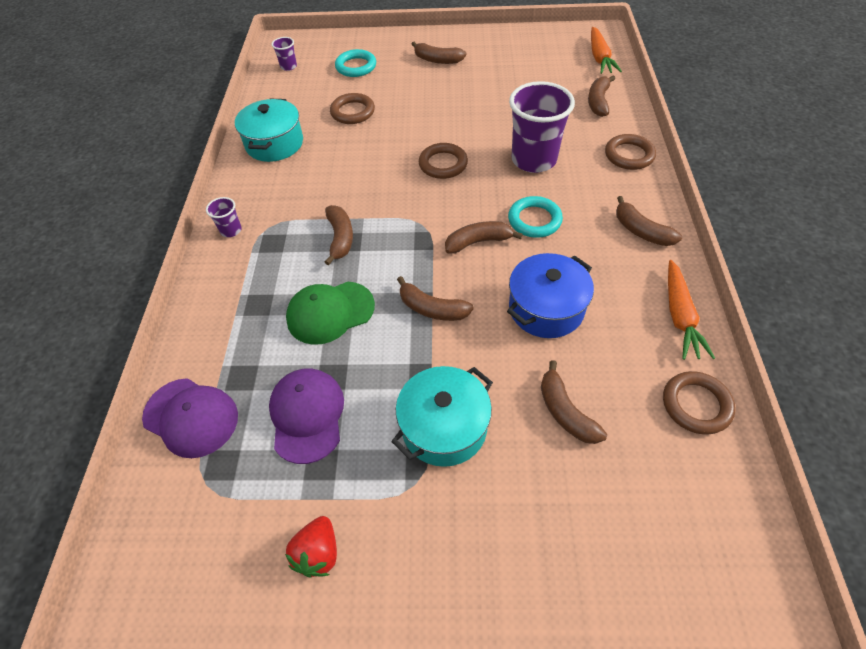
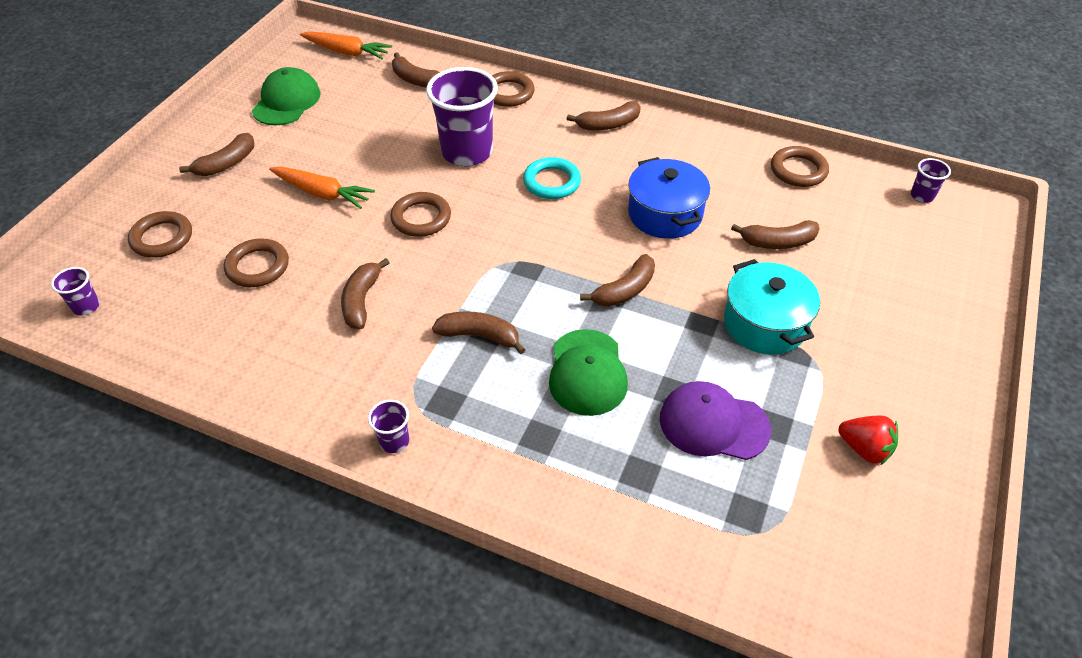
camera: 70 degrees left, 5 degrees down
purple cap [142,378,238,458] -> none
turquoise pot [235,99,303,162] -> none
turquoise ring [335,49,376,77] -> brown ring [128,211,192,258]
brown banana [445,221,523,254] -> brown banana moved to [341,258,389,329]
orange carrot [668,260,715,360] -> orange carrot moved to [269,167,375,209]
none -> green cap [252,67,321,125]
none -> purple cup [911,158,951,203]

